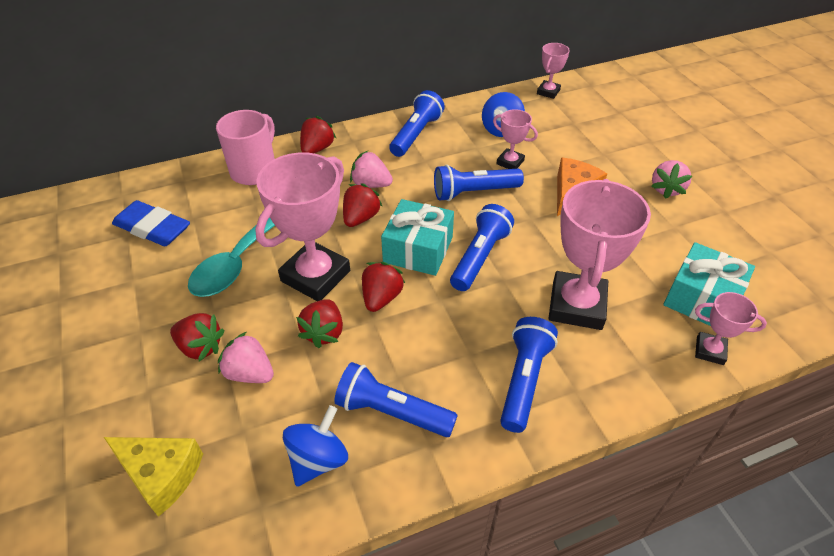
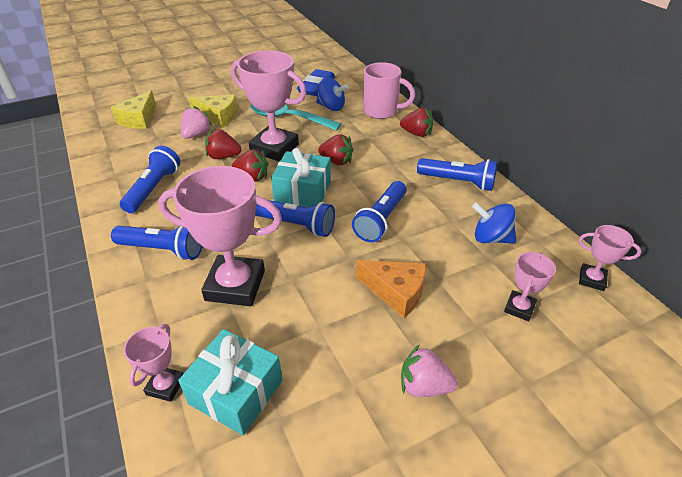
camera: 85 degrees right, 5 degrees down
red strawberry [170,313,225,362] -> yellow cheese [189,94,238,128]
blue spinning top [283,405,348,487] -> blue spinning top moved to [316,77,349,111]
pink strawberry [350,151,393,188] -> none
blue flashlight [434,165,524,201] -> blue flashlight turned 135 degrees counterclockwise [352,181,407,242]
pink trophy [493,109,538,169] -> pink trophy moved to [504,252,556,321]

